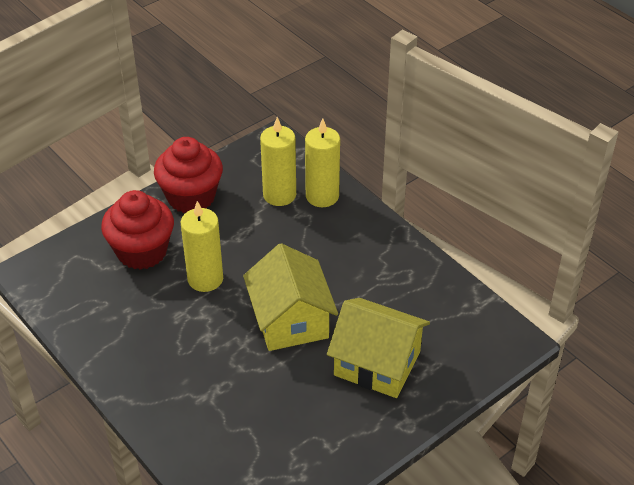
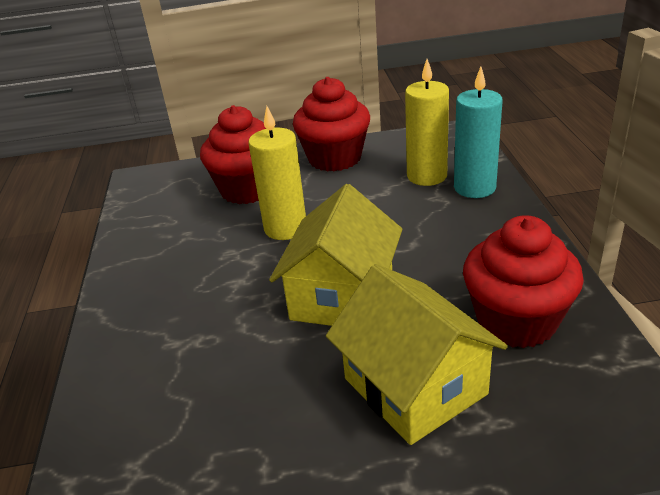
camera: 35 degrees right, 10 degrees down
yellow candle [305,118,340,207] -> turquoise candle [454,67,503,198]
none -> red cupcake [463,215,584,348]

